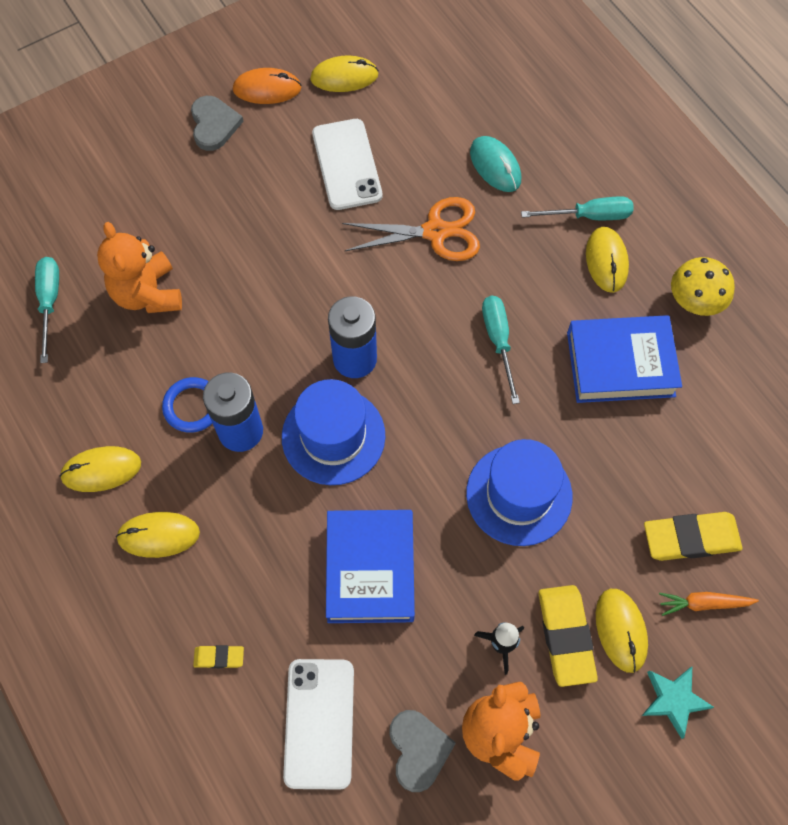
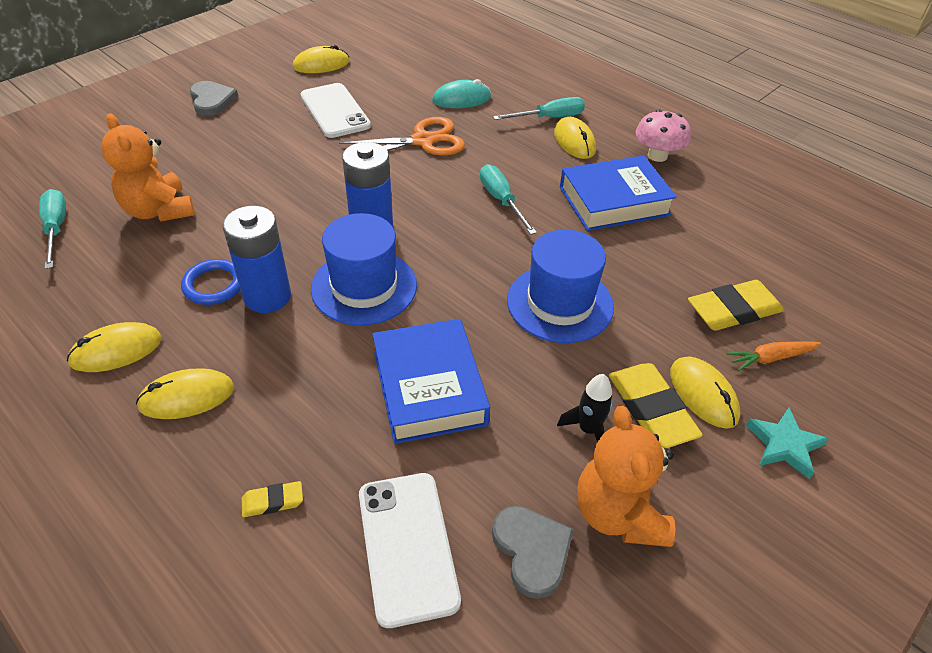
camera: 15 degrees left, 20 degrees down
orange mouse [233,68,301,104] -> none
turquoise mouse [470,136,521,192] -> turquoise mouse turned 60 degrees counterclockwise [432,79,491,108]
yellow mushroom [671,257,735,316] -> pink mushroom [636,110,691,162]

